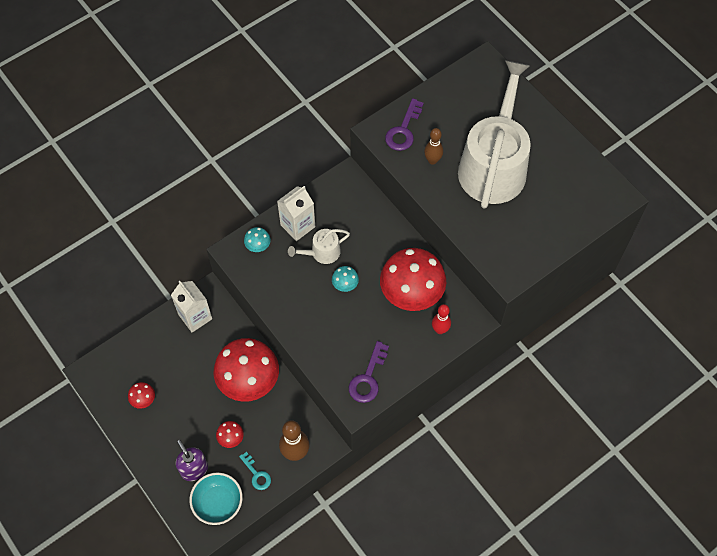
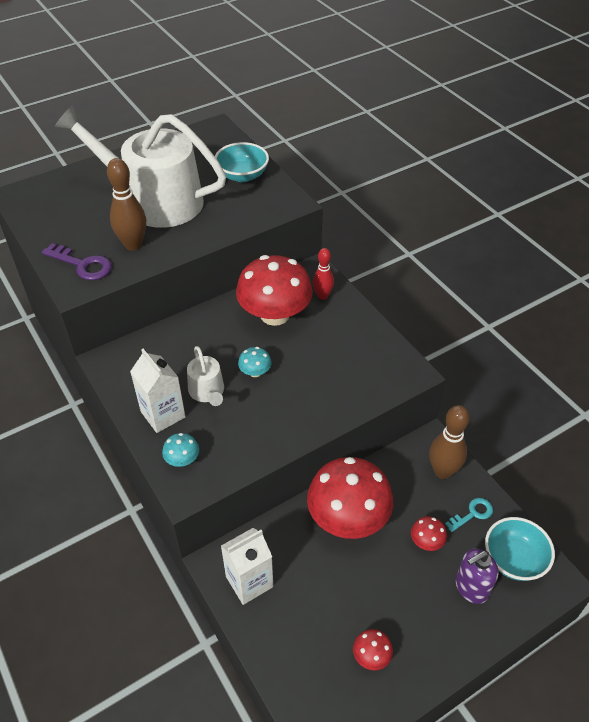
camera: 85 degrees left, 15 degrees down
purple key [349,341,389,403] -> none
brown bowling pin [424,128,443,164] -> brown bowling pin [107,158,146,251], size x1.55
none -> turquoise bowl [215,142,269,182]

